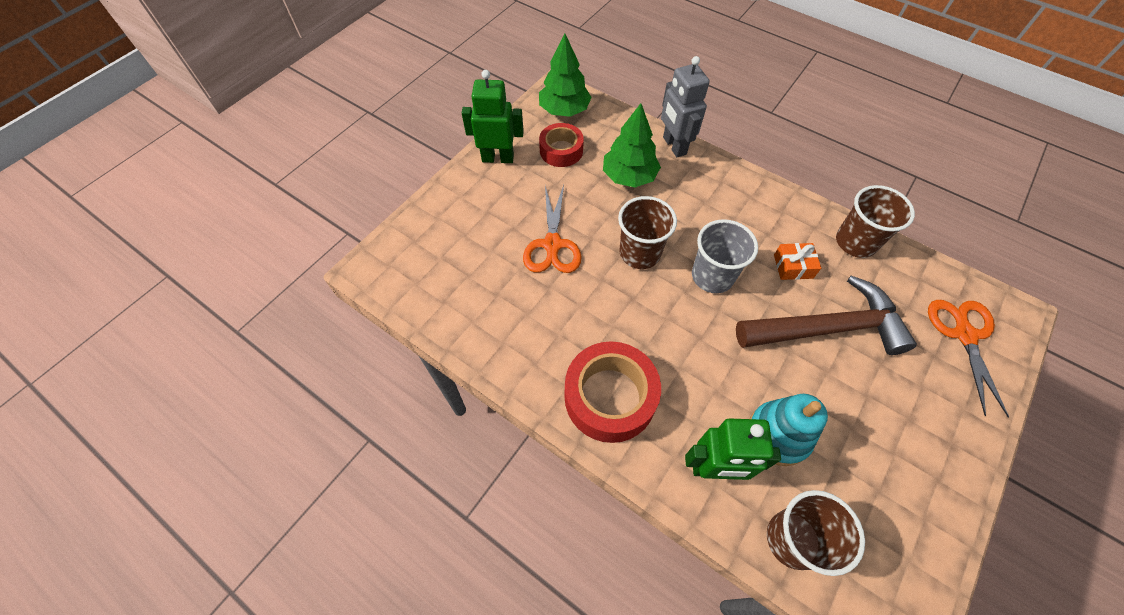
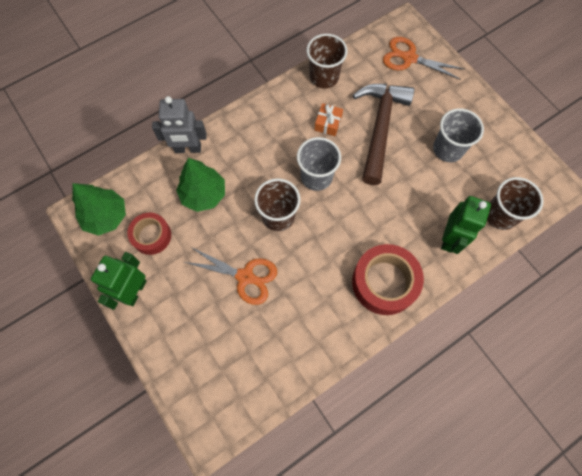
camera: 70 degrees left, 10 degrees up
turquoise stacking toy [750,394,828,466] -> none
none -> grey cup [433,108,484,162]

